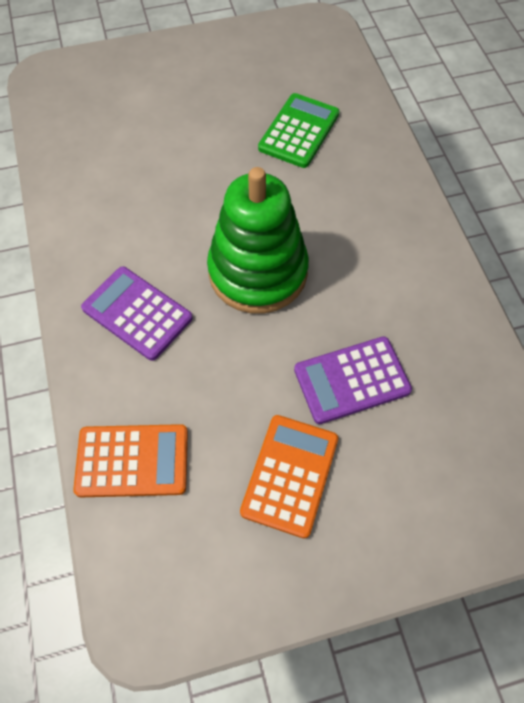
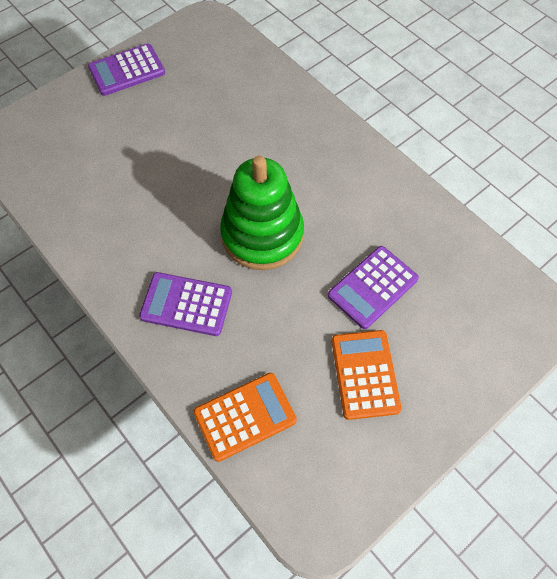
camera: 25 degrees left, 0 degrees up
green calculator [258,93,339,168] -> none
none -> purple calculator [88,44,165,96]

